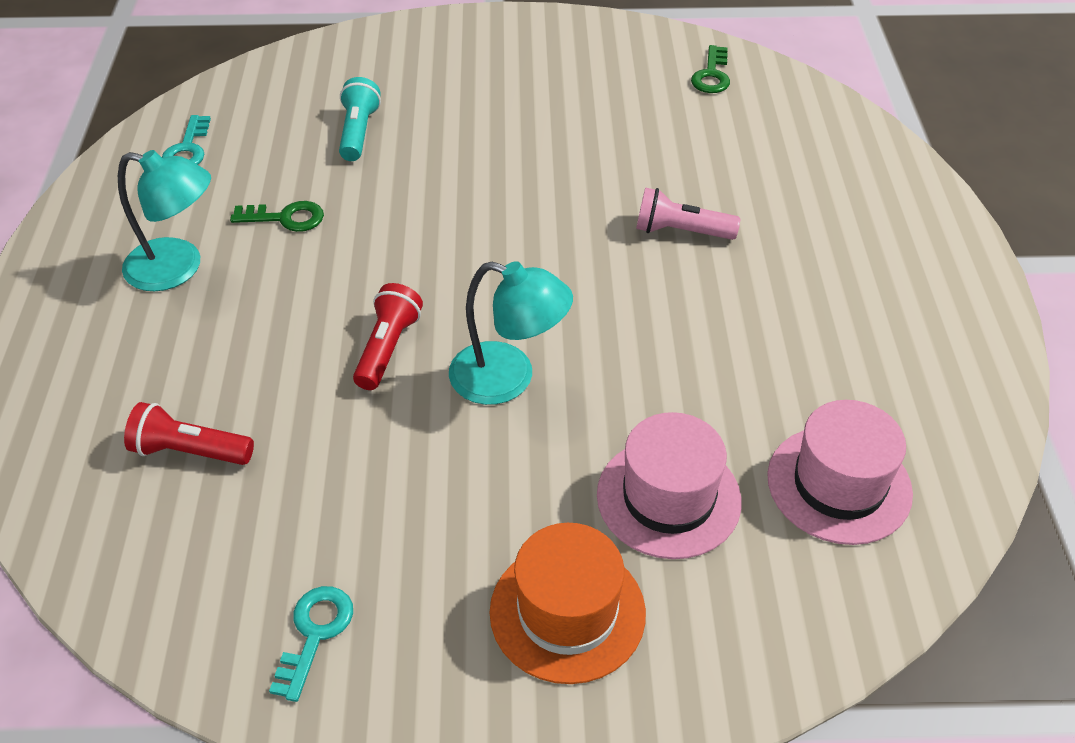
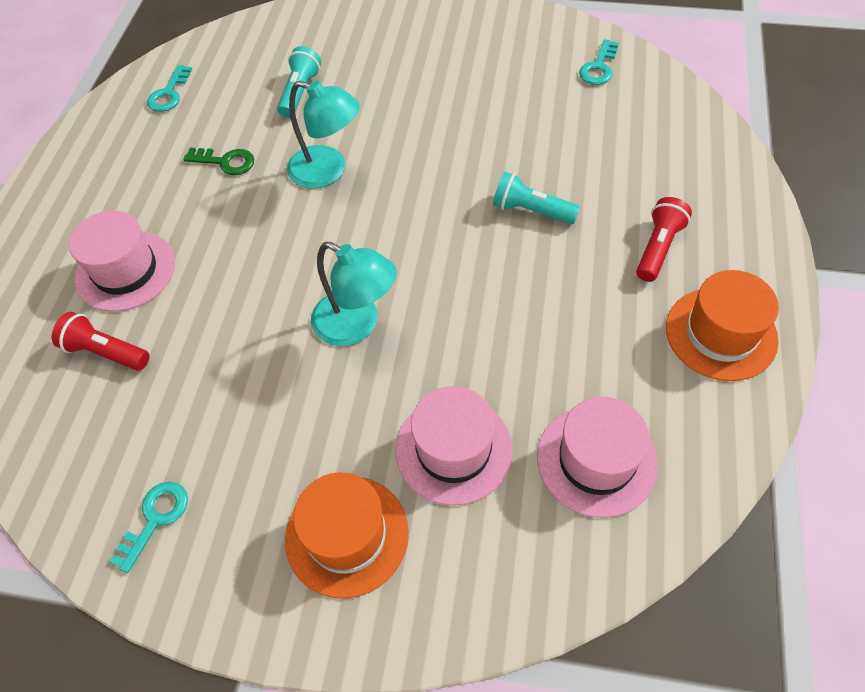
camera: 15 degrees right, 10 degrees up
turquoise lamp [118,150,211,291] -> turquoise lamp moved to [287,80,360,188]
red flashlight [353,283,423,390] -> red flashlight moved to [636,197,692,282]
pink flashlight [636,187,740,240] -> turquoise flashlight [493,172,580,224]
green key [691,45,730,93] -> turquoise key [579,39,619,85]
none -> pink hat [69,210,175,312]
none -> orange hat [666,270,779,381]

